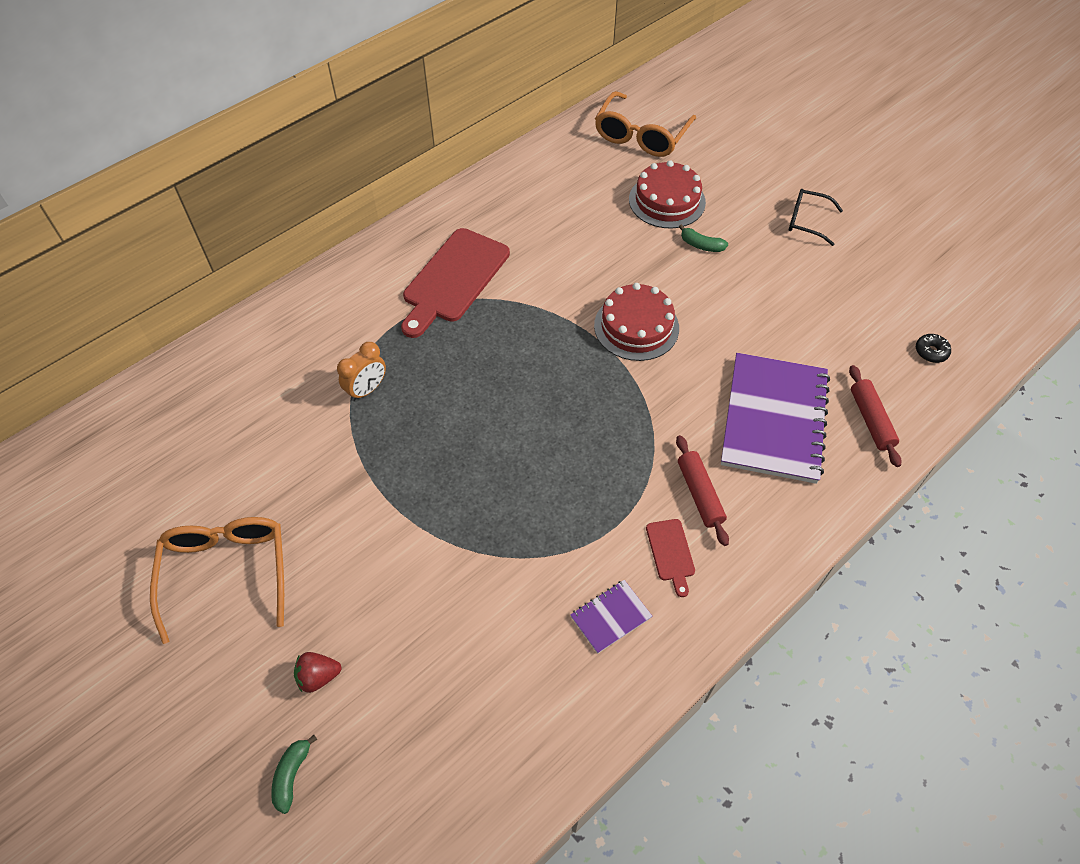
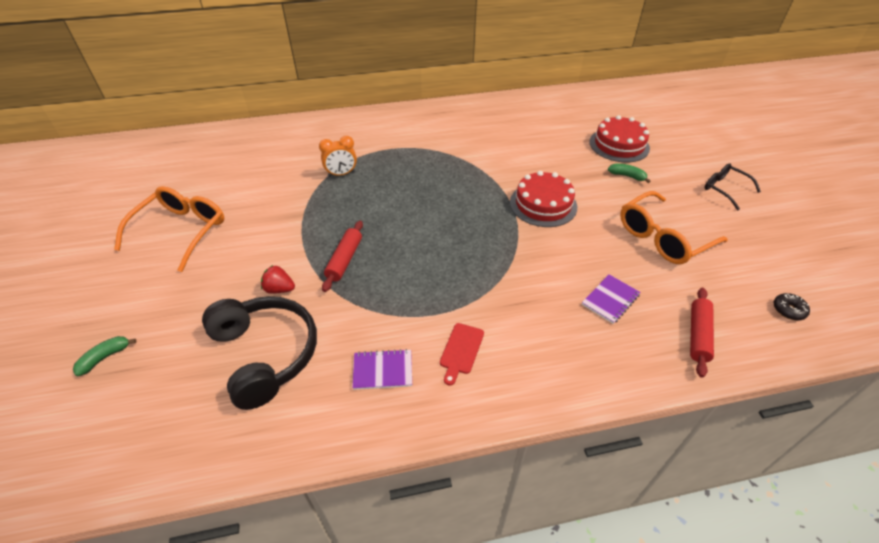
camera: 30 degrees right, 10 degrees down
red strawberry [294,652,342,693] -> red strawberry moved to [261,265,295,294]
red cutting board [401,228,510,338] -> none
orange glasses [595,91,696,157] -> orange glasses moved to [620,191,728,264]
red rolling pin [676,435,729,546] -> red rolling pin moved to [322,221,363,292]
green banana [679,224,728,252] -> green banana turned 150 degrees clockwise [608,164,650,183]
purple notebook [721,353,830,484] -> purple notebook [582,274,641,324], size x0.44
none -> black headphones [202,296,317,410]

